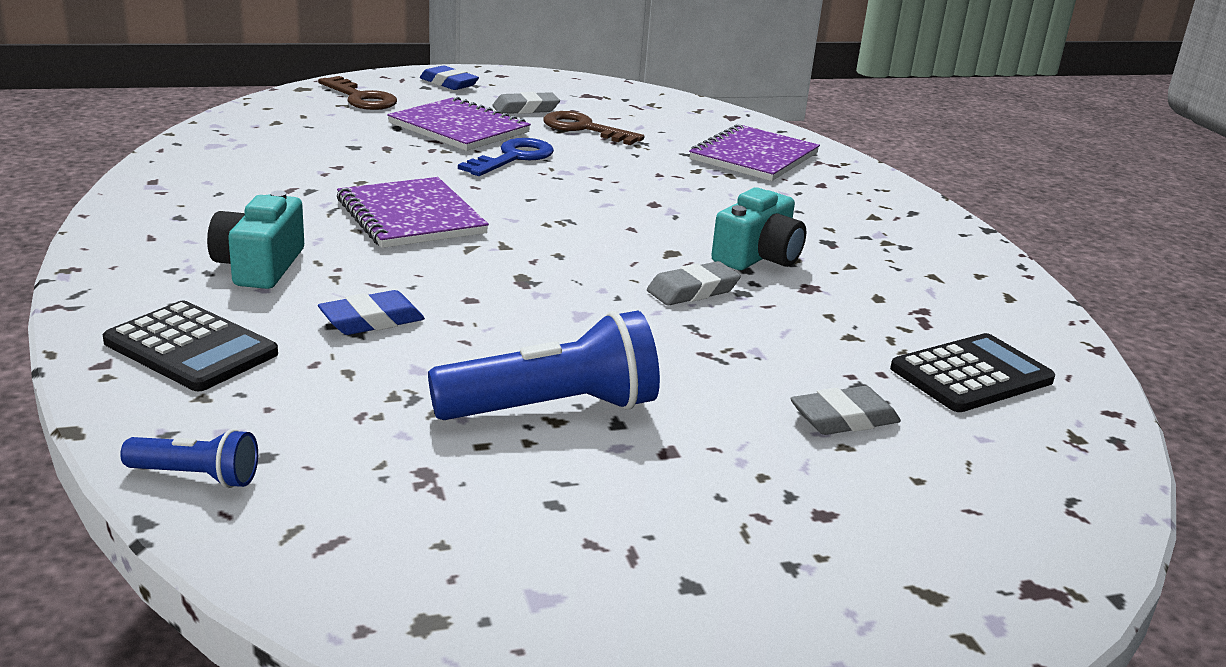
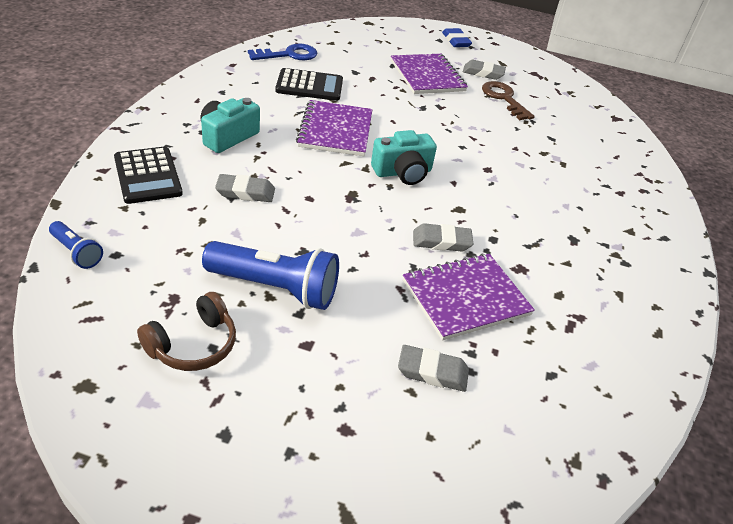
camera: 30 degrees right, 15 degrees up
brown key [318,76,397,110] -> none
blue eraser [318,290,425,335] -> grey eraser [215,174,275,202]
blue key [458,138,554,176] -> blue key moved to [248,44,317,60]
purple notebook [689,124,820,181] -> purple notebook moved to [403,253,535,341]
turquoise camera [711,188,806,270] -> turquoise camera moved to [371,130,437,185]
black calculator [890,333,1055,412] -> black calculator moved to [275,68,343,101]
none -> brown headphones [137,292,236,371]

